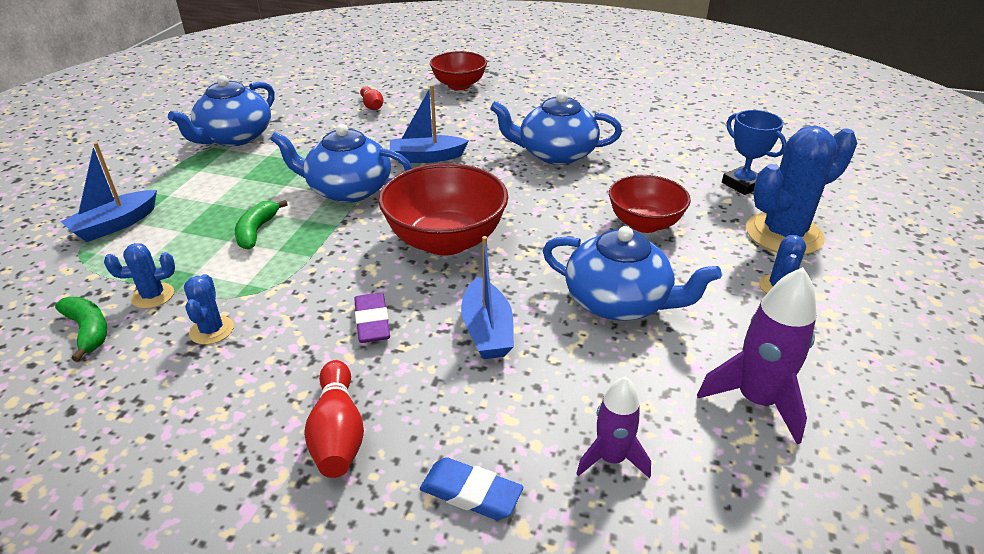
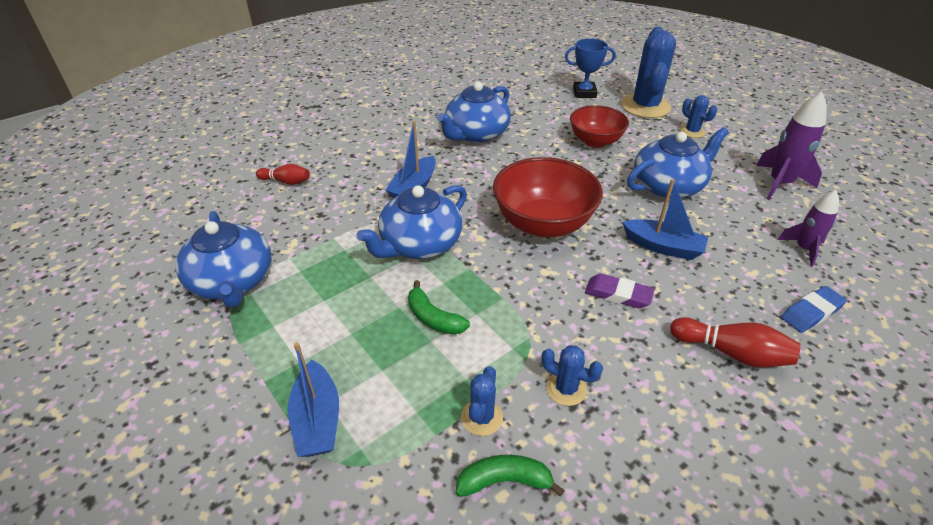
camera: 55 degrees left, 5 degrees up
red bowl [430,51,487,90] -> none

